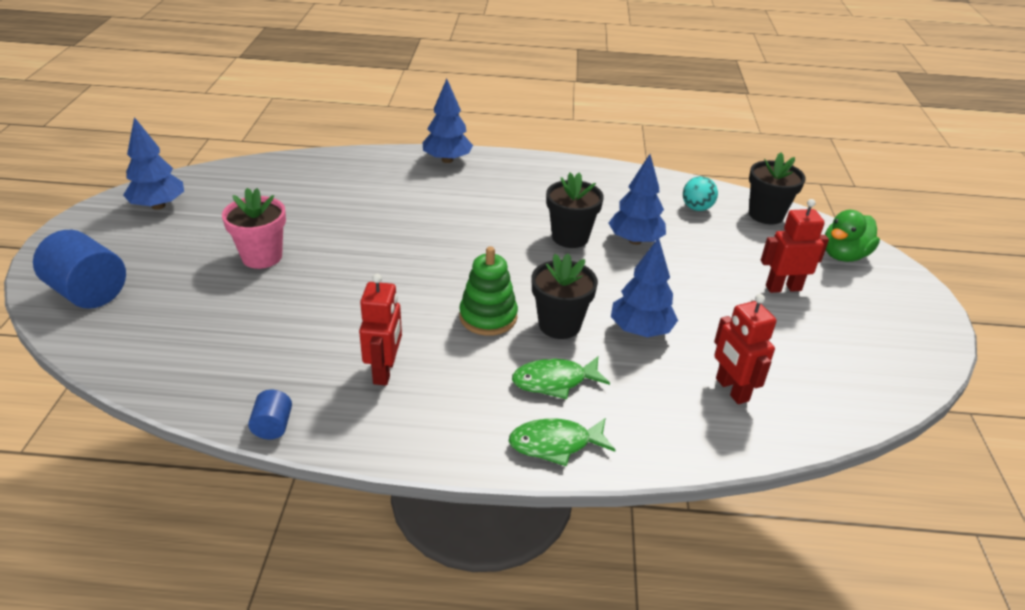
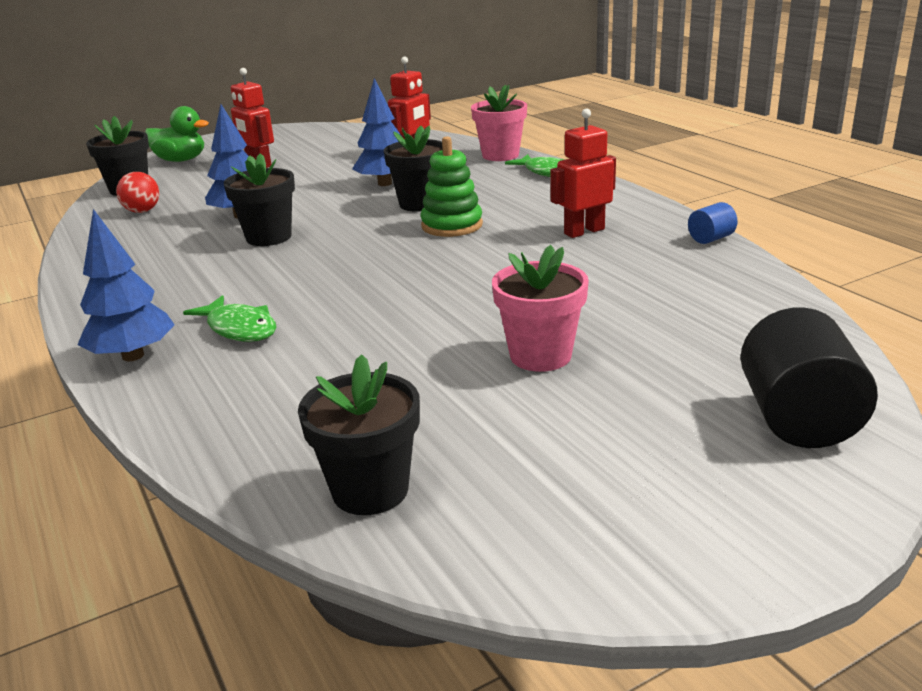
camera: 120 degrees left, 10 degrees down
blue cylinder [33,230,126,309] -> black cylinder [741,307,878,448]
blue tree [123,117,184,210] -> none
green fish [512,356,610,399] -> green fish moved to [183,295,276,342]
turquoise ball [683,176,718,211] -> red ball [116,172,159,213]
none -> black flower pot [298,354,420,515]
none -> pink flower pot [471,85,527,161]

